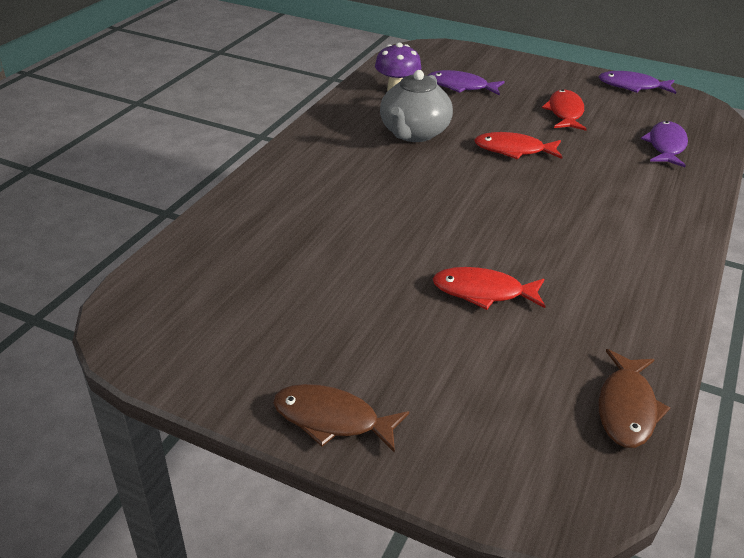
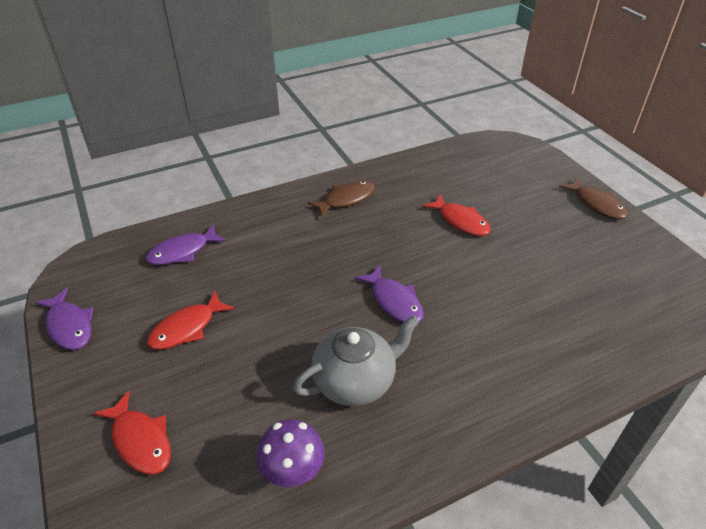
camera: 140 degrees left, 5 degrees up
purple fish [428,70,505,95] -> purple fish moved to [355,266,424,323]
red fish [474,132,562,160] -> red fish moved to [93,391,171,474]
brown fish [598,349,670,448] -> brown fish moved to [307,181,375,217]

